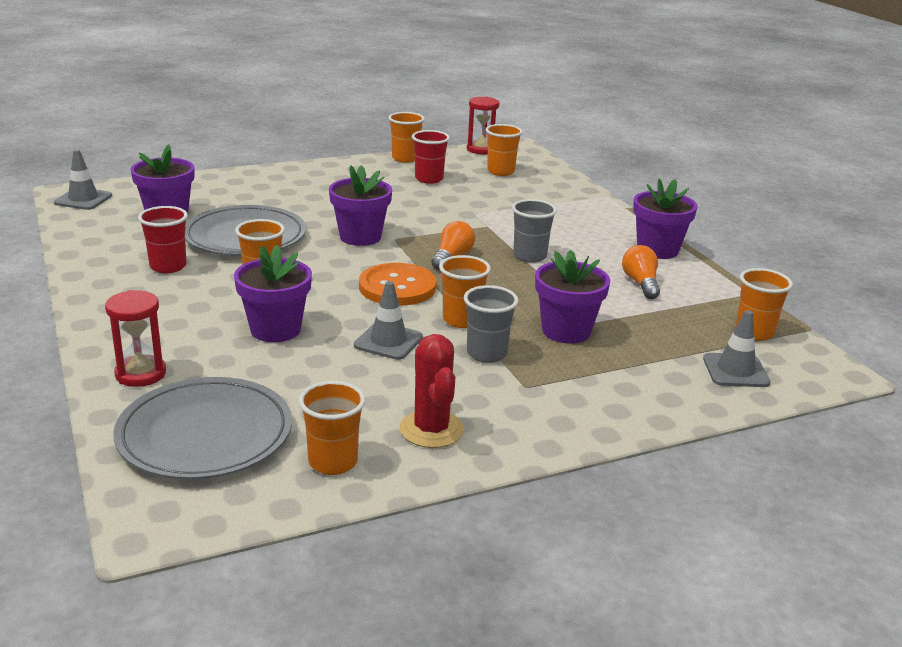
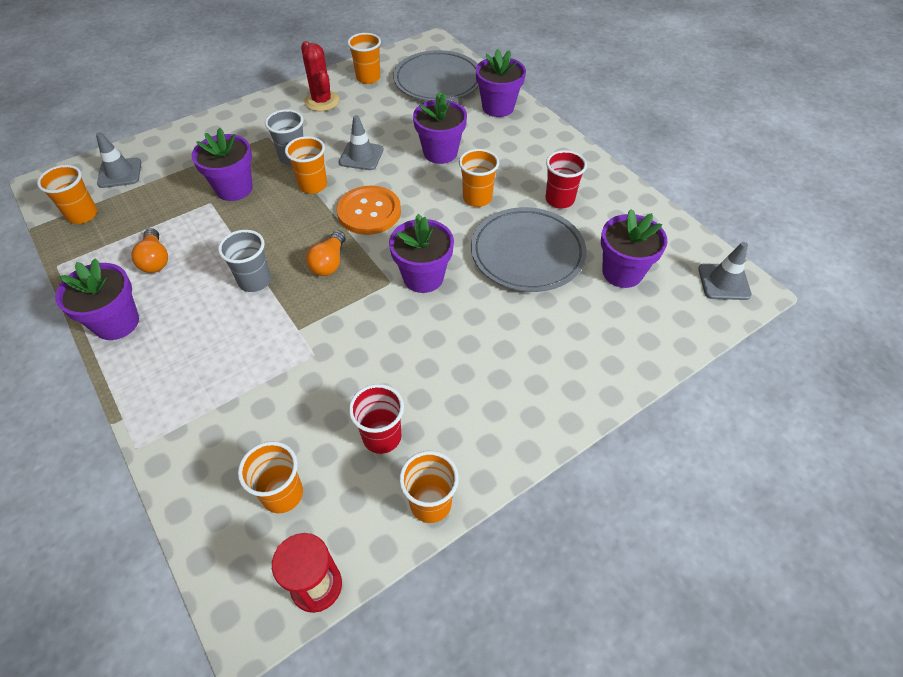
camera: 170 degrees right, 25 degrees up
red hourglass [105,290,166,387] -> purple flower pot [476,49,526,117]

